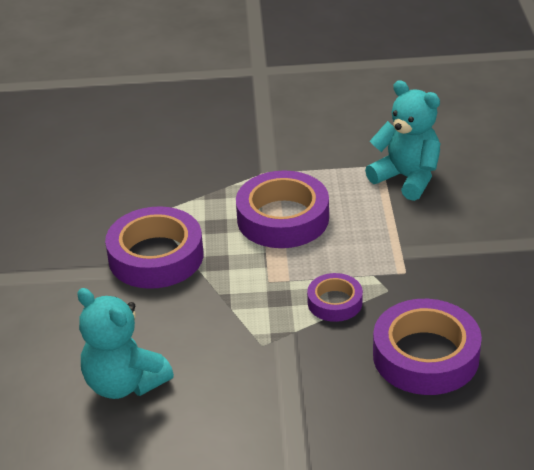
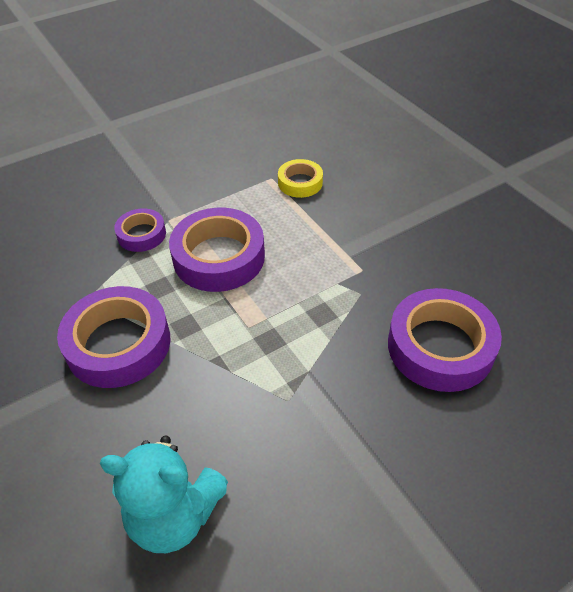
camera: 30 degrees left, 10 degrees up
purple tape [307,273,363,322] -> purple tape moved to [114,208,166,252]
turquoise teddy bear [365,80,441,201] -> yellow tape [278,159,323,198]

